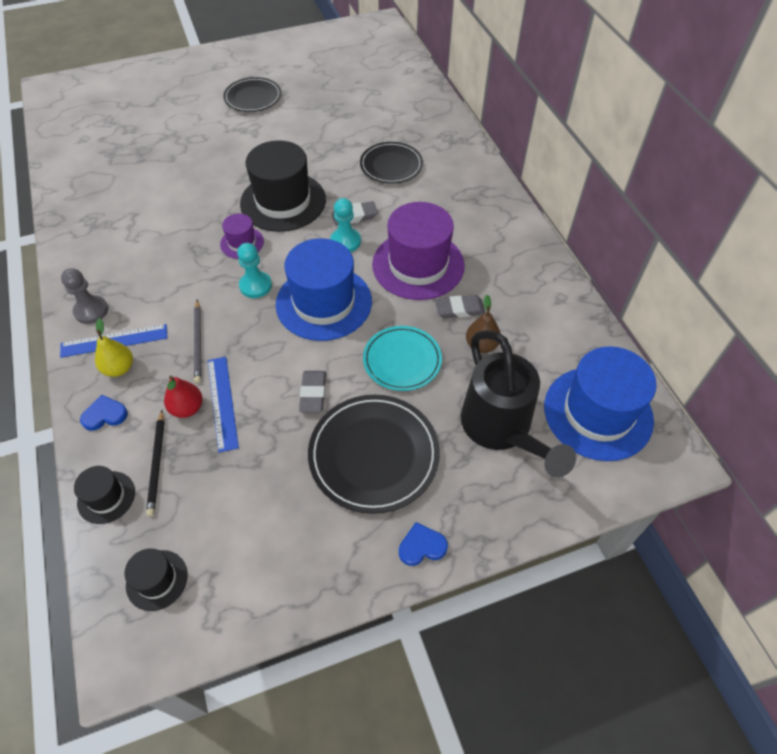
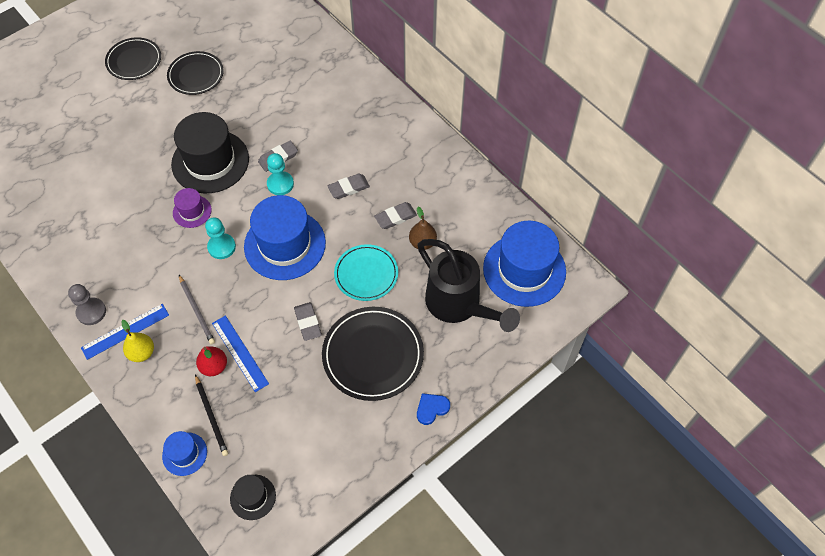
camera: 20 degrees left, 5 degrees up
black hat [74,466,135,524] -> blue hat [162,431,207,476]
blue heart [80,395,128,431] -> none
black plate [360,142,423,184] -> black plate moved to [167,51,224,95]
purple hat [372,202,465,300] -> grey eraser [327,174,370,199]

